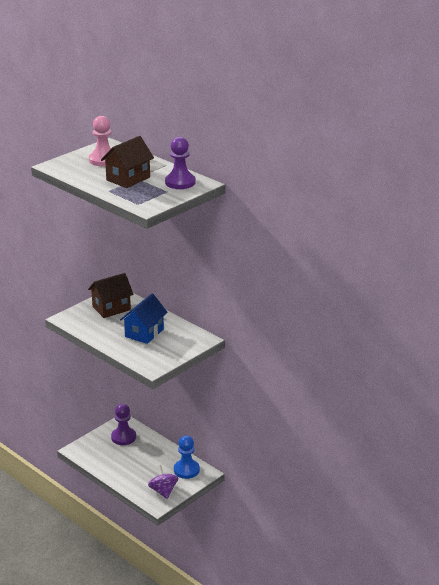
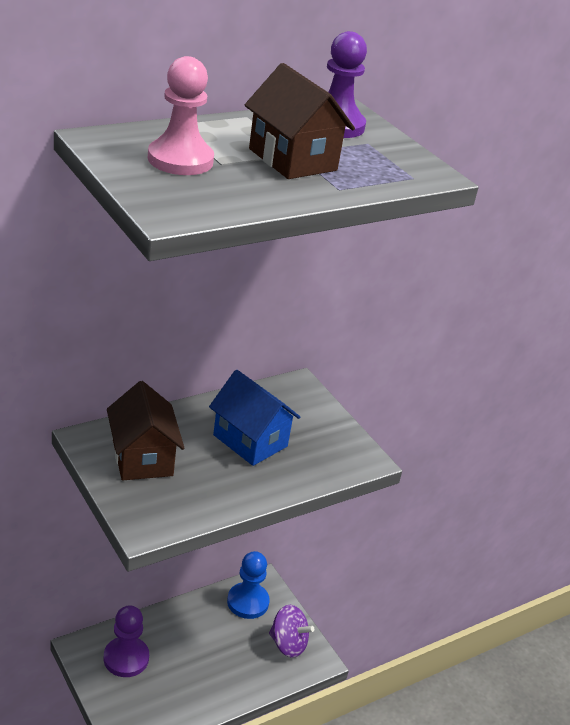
camera: 80 degrees left, 5 degrees up
purple spinning top [148,465,178,499] -> purple spinning top turned 150 degrees counterclockwise [269,605,314,658]

